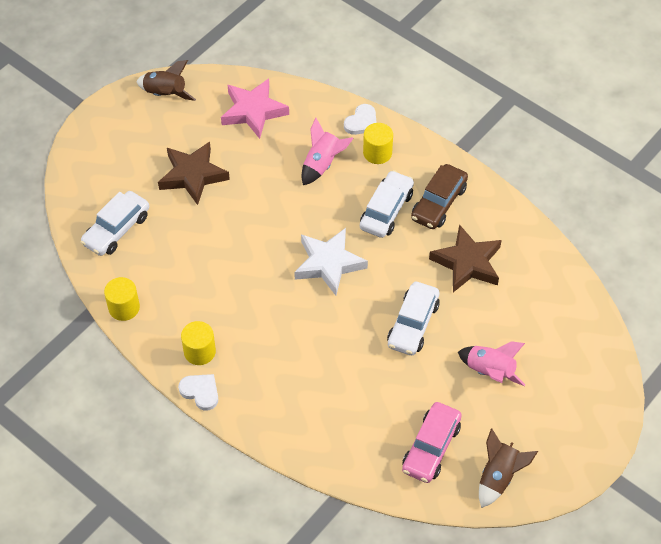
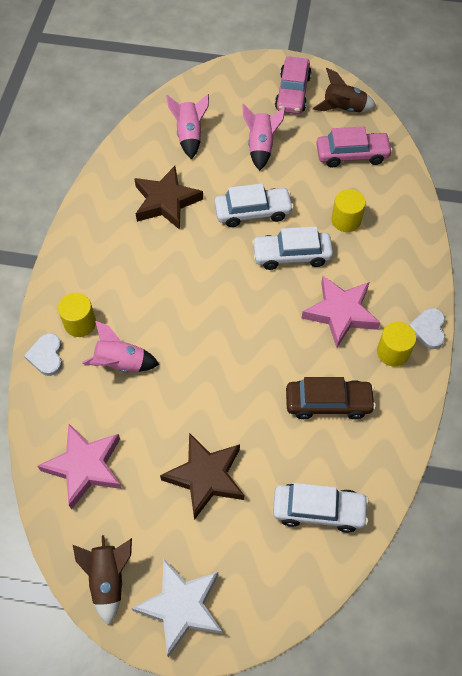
camera: 120 degrees left, 5 degrees up
yellow cylinder [104,277,140,321] -> yellow cylinder moved to [331,189,366,232]
white star [294,228,368,296] -> white star moved to [131,559,222,657]
white heart [344,104,377,135] -> white heart turned 105 degrees counterclockwise [24,333,62,376]
white car [360,170,414,238] -> white car moved to [252,226,333,270]
brown car [411,164,468,229] -> brown car moved to [286,377,376,419]
none -> pink rocket [166,94,209,159]
none -> pink car [275,56,311,114]
none -> pink star [302,276,380,348]

